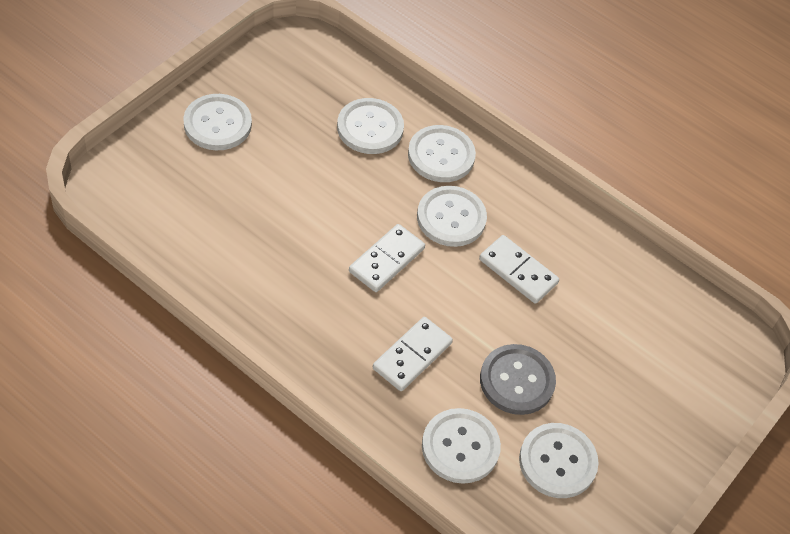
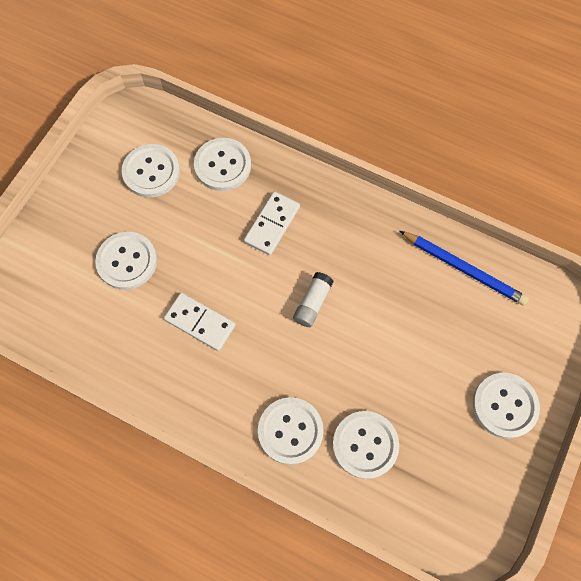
camera: 175 degrees right, 15 degrees up
white domino [349,224,425,292] -> white glue stick [293,272,334,327]
white button [417,186,487,247] -> white button moved to [95,232,157,290]
grey button [480,344,556,415] -> none
none -> blue pencil [400,231,529,305]

